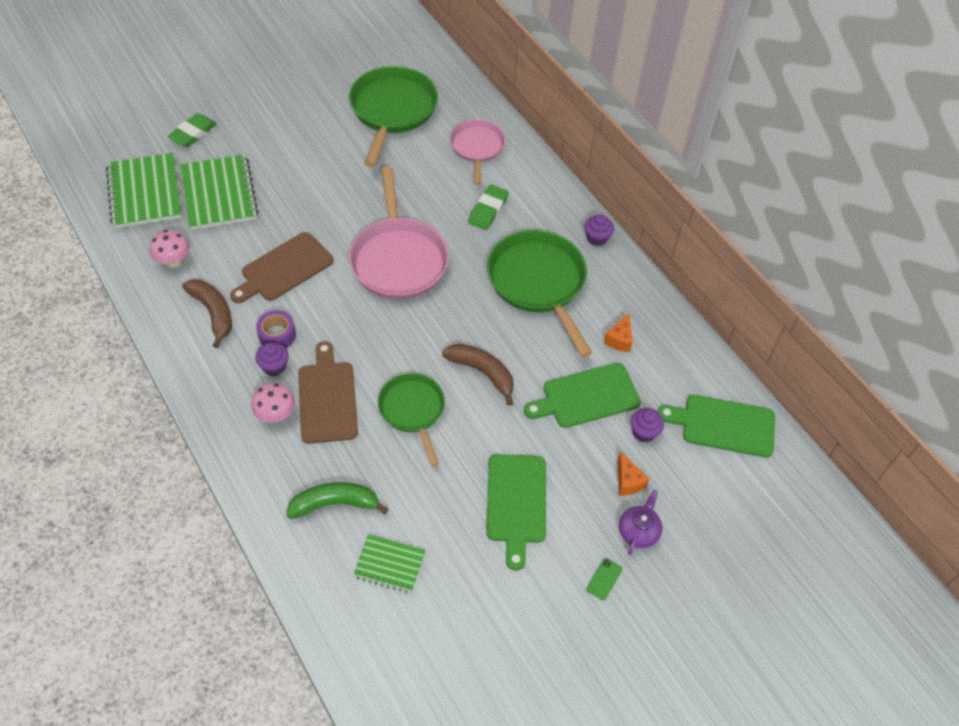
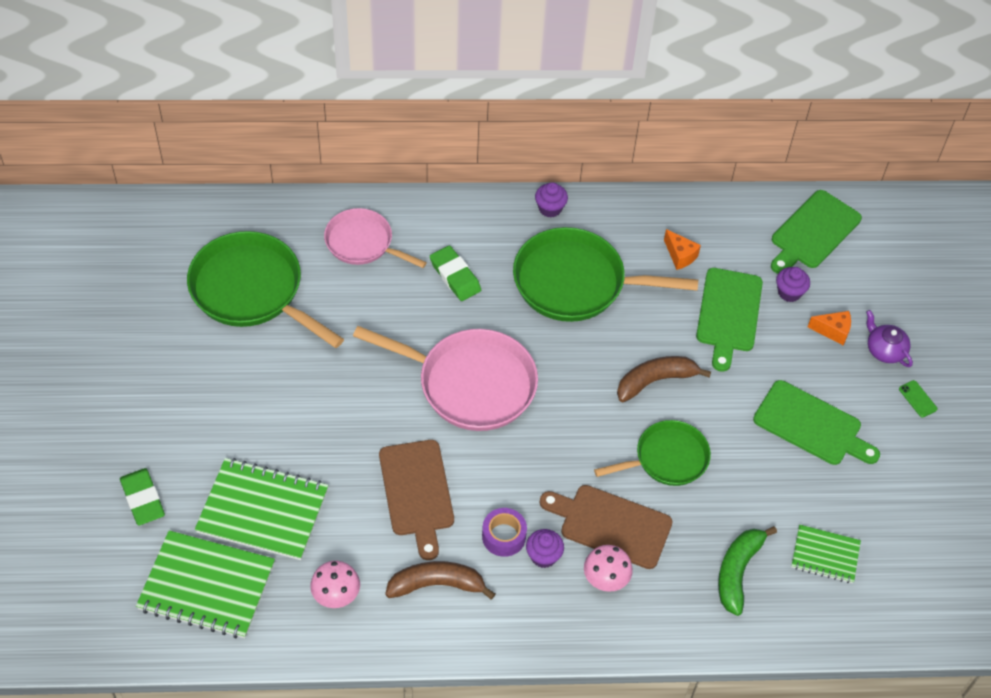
camera: 60 degrees left, 0 degrees up
green notebook [353,534,426,593] -> green notebook turned 60 degrees clockwise [791,524,861,583]
green pan [378,373,445,467] -> green pan turned 150 degrees clockwise [594,420,711,486]

